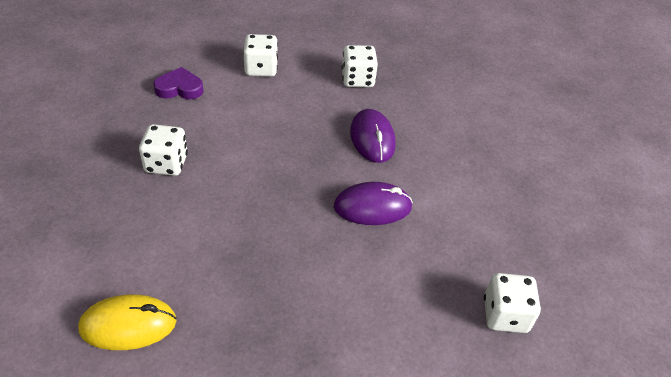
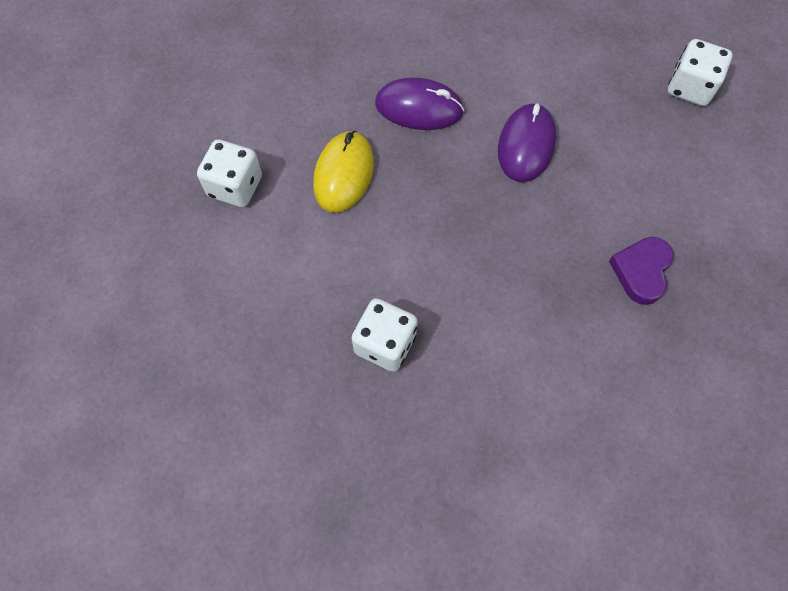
camera: 65 degrees left, 20 degrees up
yellow mouse [78,294,177,350] -> yellow mouse moved to [313,131,374,213]
purple heart [154,67,204,99] -> purple heart moved to [609,237,674,305]
white dice [342,45,378,87] -> none

